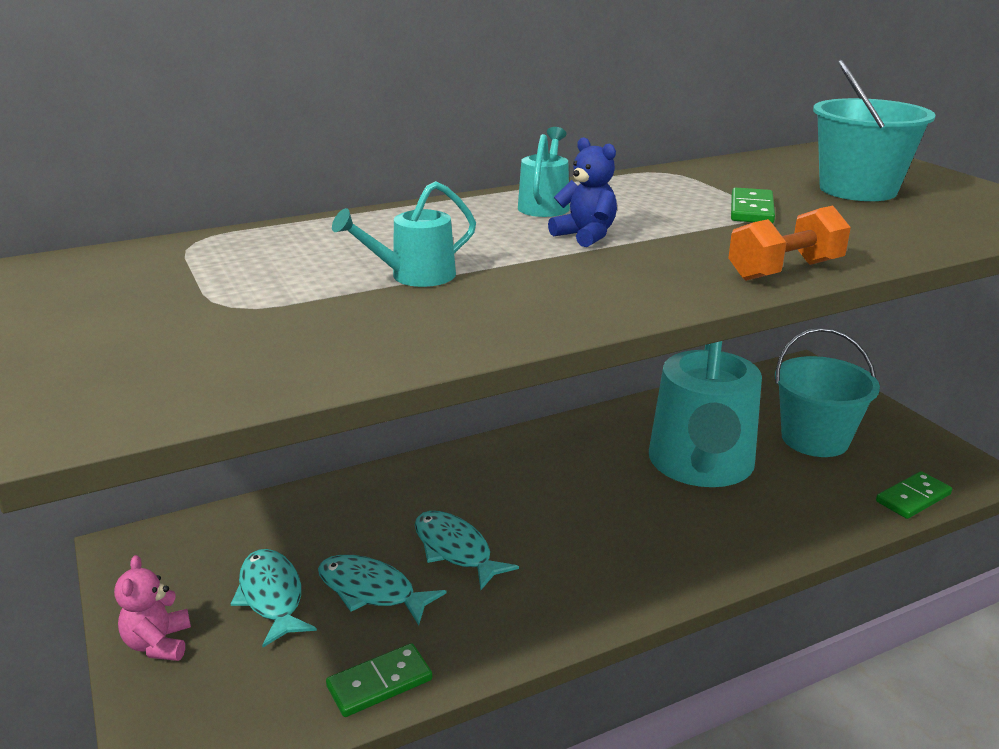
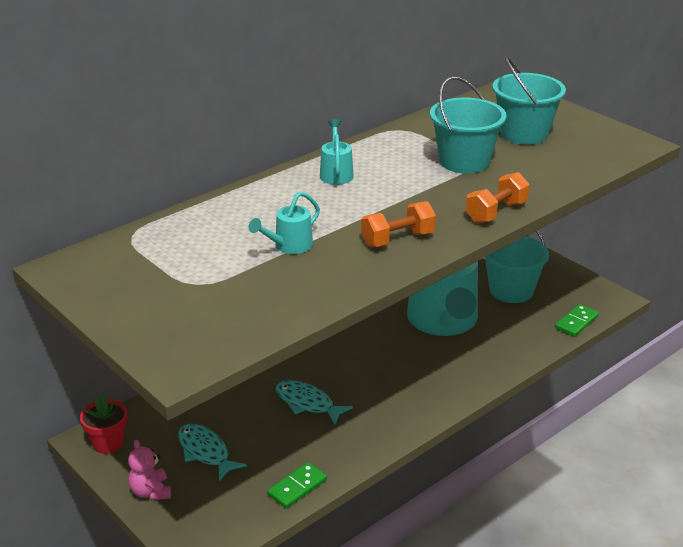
camera: 15 degrees left, 5 degrees up
turquoise fish [318,555,447,625] -> none
blue teddy bear [548,137,617,247] -> none
green domino [731,188,775,223] -> turquoise bucket [430,76,507,174]
none -> red flower pot [80,394,127,454]
none -> orange dumbbell [361,201,436,247]

